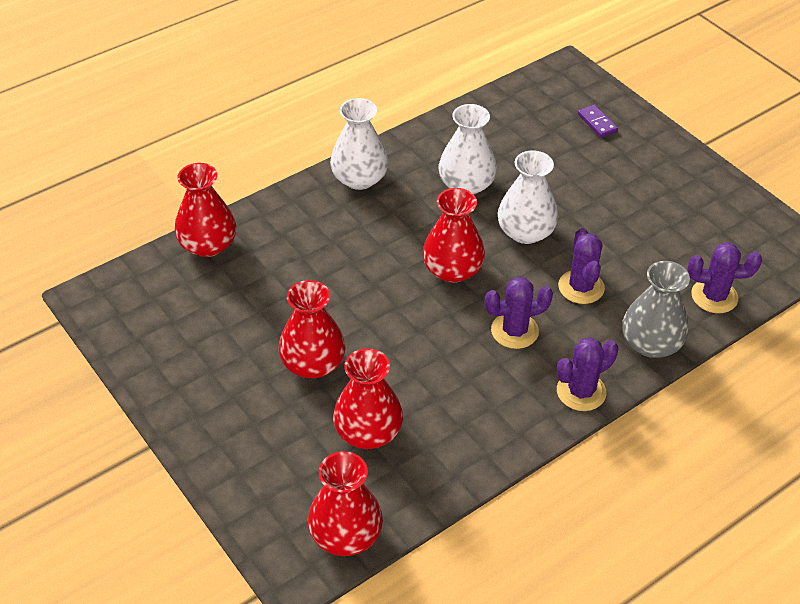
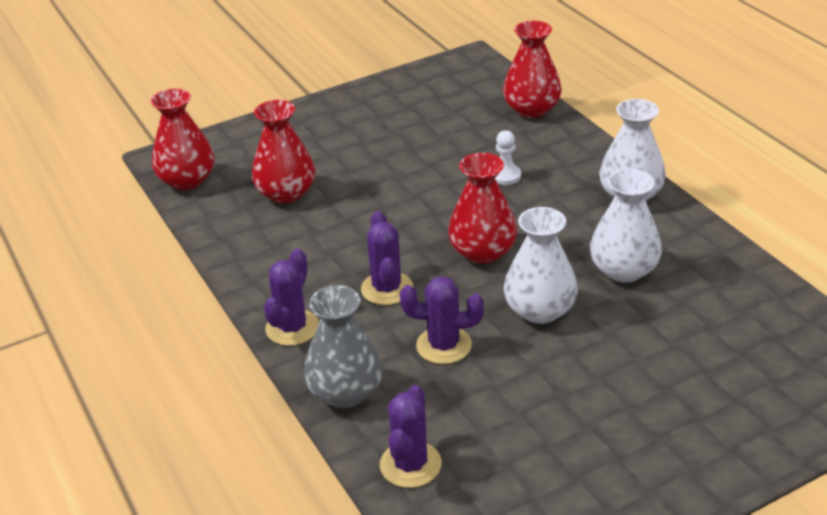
camera: 100 degrees right, 10 degrees down
red vase [278,280,345,378] -> none
purple cactus [557,338,618,411] -> purple cactus turned 45 degrees clockwise [264,248,319,346]
purple domino [578,105,618,138] -> none
none -> white pawn [495,130,521,185]

